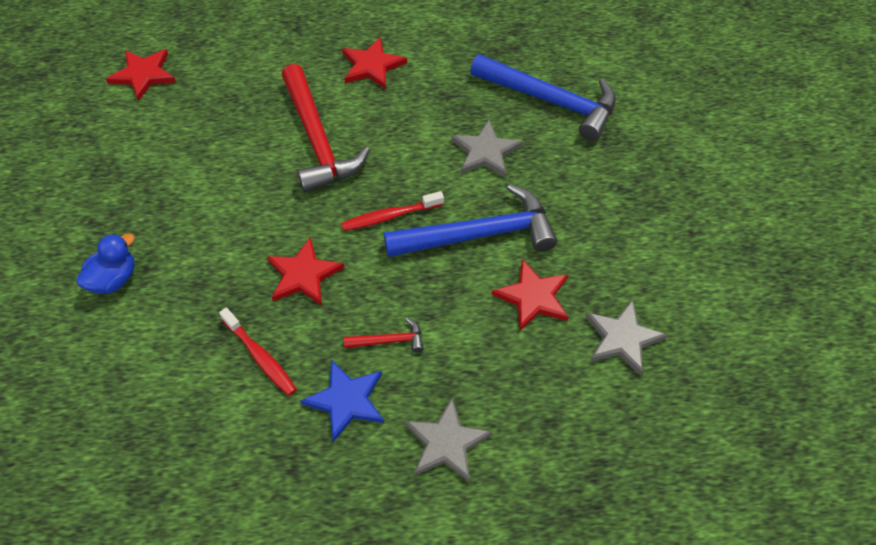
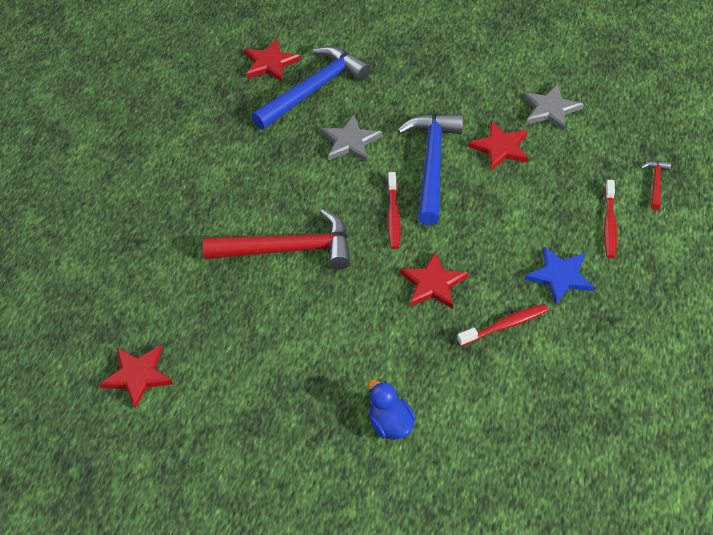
camera: 70 degrees left, 5 degrees down
red star [342,37,407,89] -> red star moved to [244,39,301,82]
red hammer [344,318,424,352] -> red hammer moved to [641,161,671,210]
grey star [405,398,492,483] -> red toothbrush [604,180,617,258]

